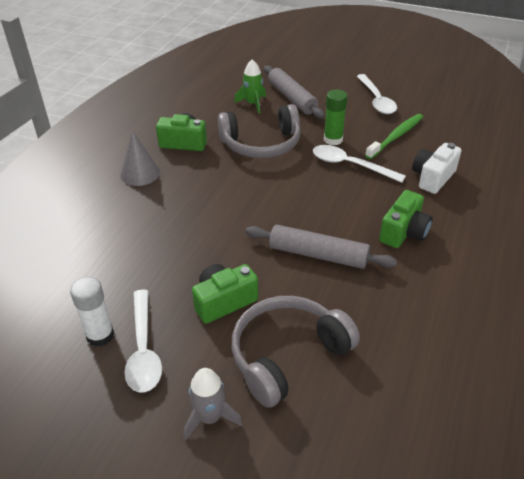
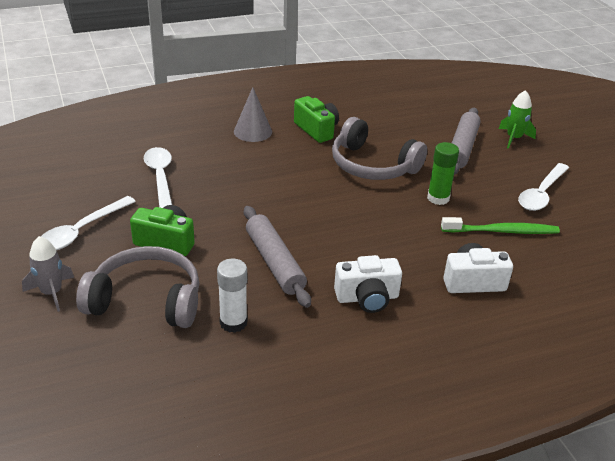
camera: 45 degrees right, 5 degrees down
white glue stick [70,277,114,347] -> white glue stick moved to [217,259,247,333]
green rocket [234,59,266,114] -> green rocket moved to [499,90,536,149]
white spoon [313,145,406,183] -> white spoon moved to [144,147,172,208]
green camera [379,190,433,248] -> white camera [334,255,402,313]

